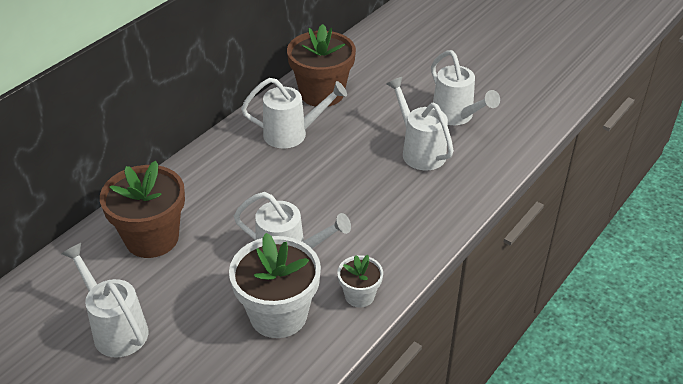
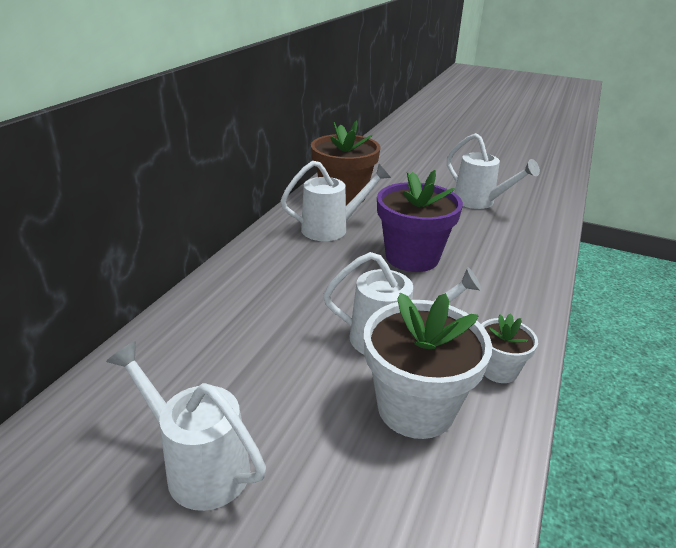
camera: 15 degrees left, 10 degrees down
brown flower pot [100,161,185,258] -> none
white watering can [386,77,454,170] -> none
none -> purple flower pot [377,170,463,272]

